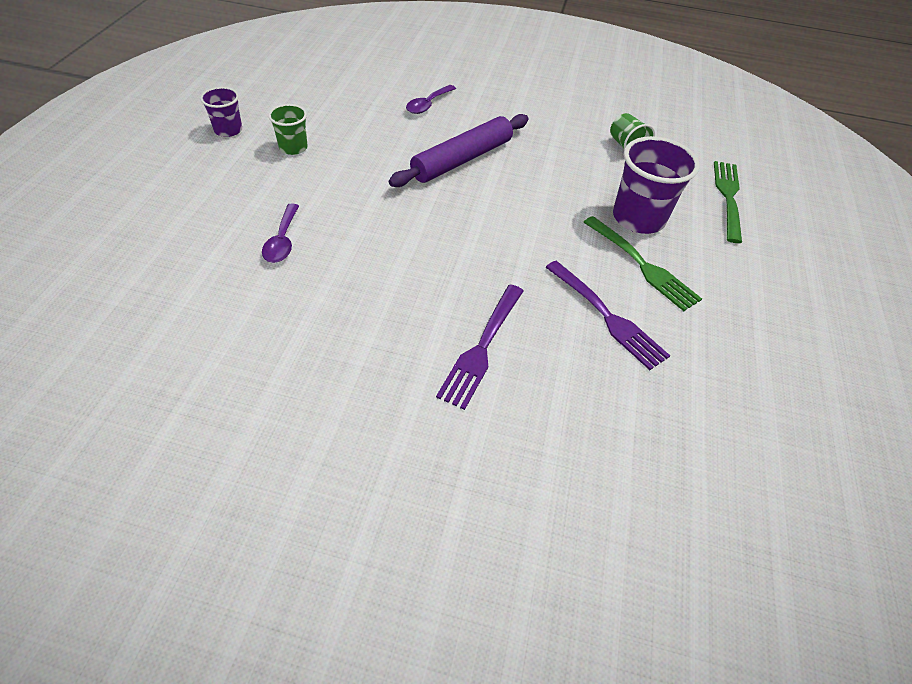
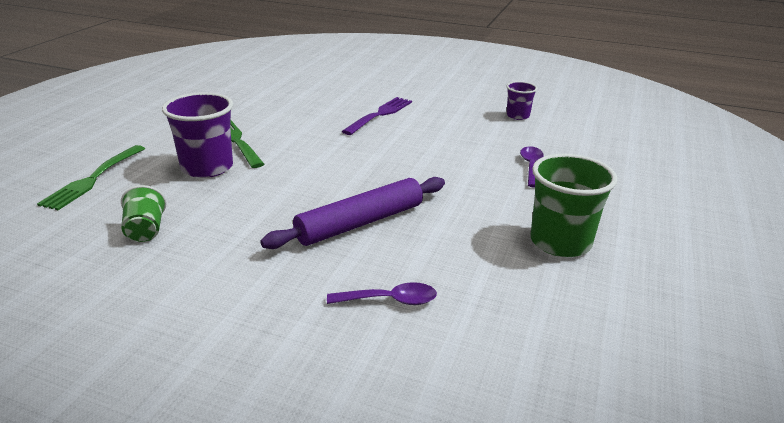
camera: 170 degrees left, 20 degrees down
purple cup [200,87,242,137] -> purple cup moved to [506,81,537,120]
green cup [268,104,308,155] -> green cup [531,154,618,257], size x1.80
purple spoon [406,85,456,114] -> purple spoon turned 45 degrees clockwise [327,282,437,305]
purple fork [545,261,670,370] -> none

